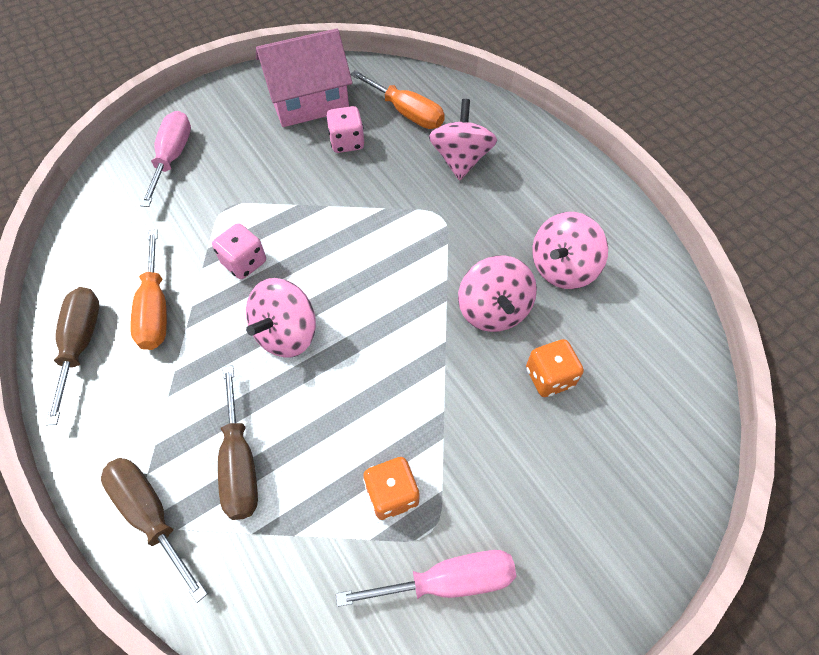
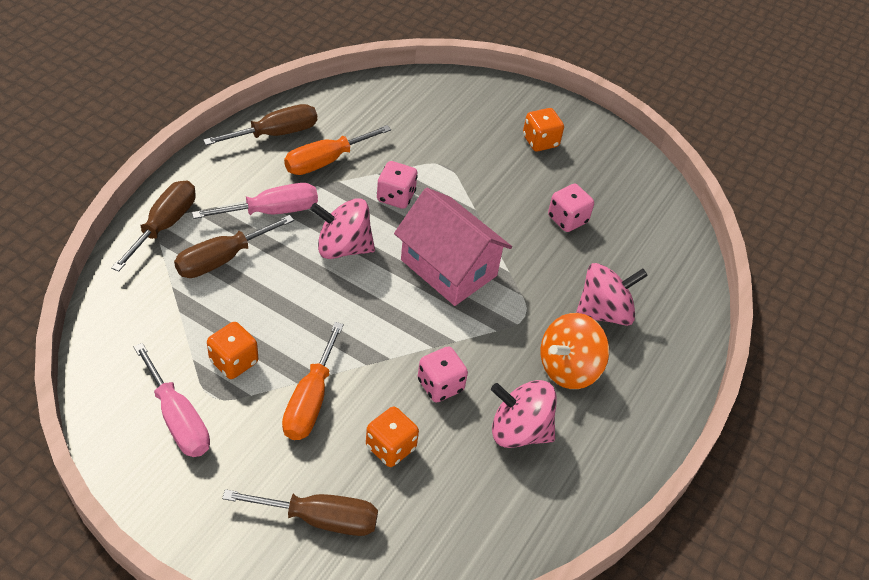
camera: 60 degrees right, 10 degrees down
pink screwdriver [140,111,191,207] -> pink screwdriver moved to [192,183,318,219]
pink house [256,28,353,127] -> pink house moved to [394,188,512,306]
orange screwdriver [350,70,445,129] -> orange screwdriver moved to [282,322,344,440]
pink spinning top [458,255,537,332] -> pink dice [418,346,468,402]
none -> brown screwdriver [222,489,378,536]
none -> orange dice [523,108,564,151]
none -> orange spinning top [541,313,609,389]

